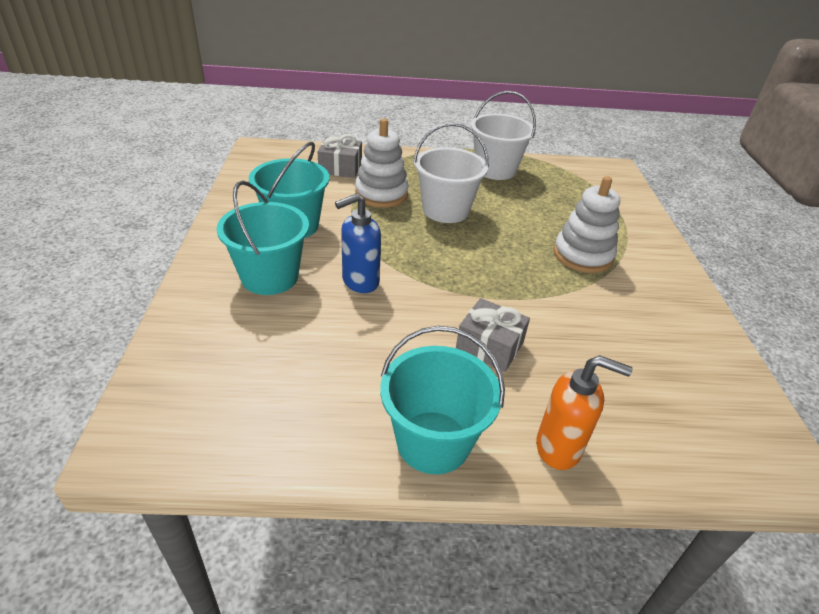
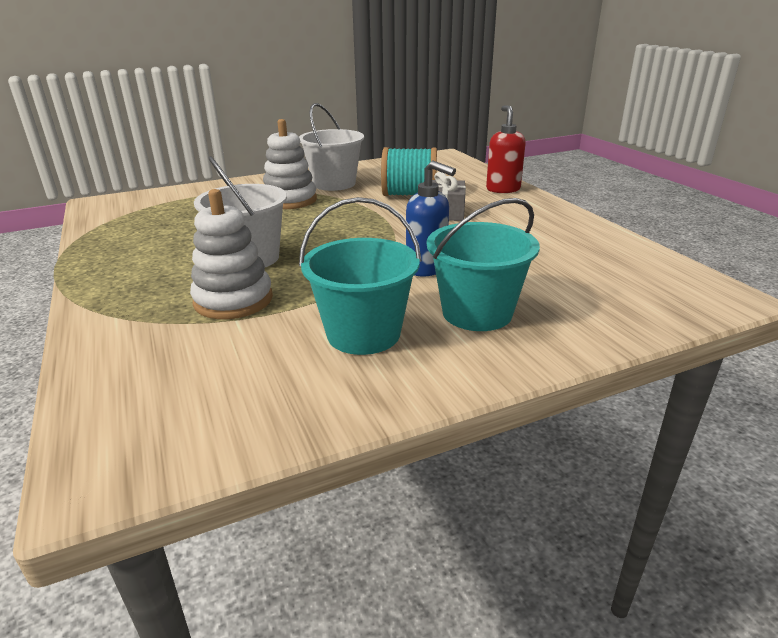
camera: 110 degrees left, 10 degrees down
grey gift [318,134,362,178] -> none
turquoise bucket [380,326,505,474] -> none
white bucket [471,91,536,180] -> white bucket moved to [299,103,364,191]
orange soap dispenser [536,355,633,470] -> red soap dispenser [486,105,526,193]
none -> turquoise spool [381,147,437,196]

